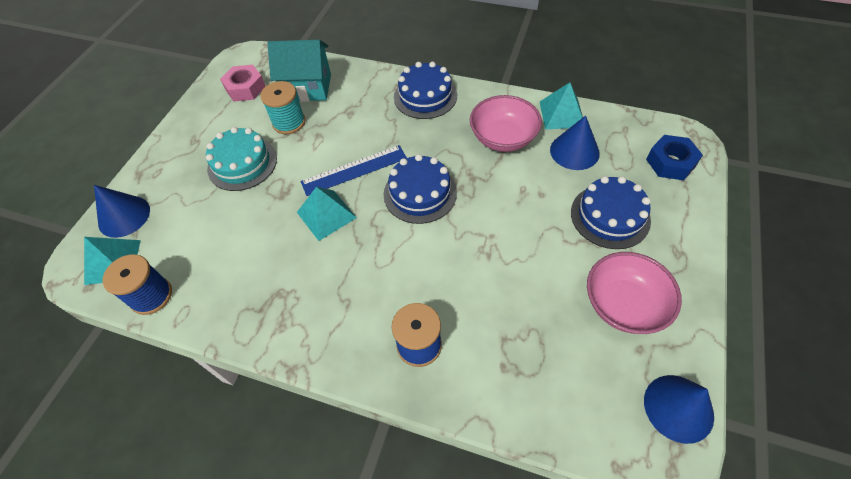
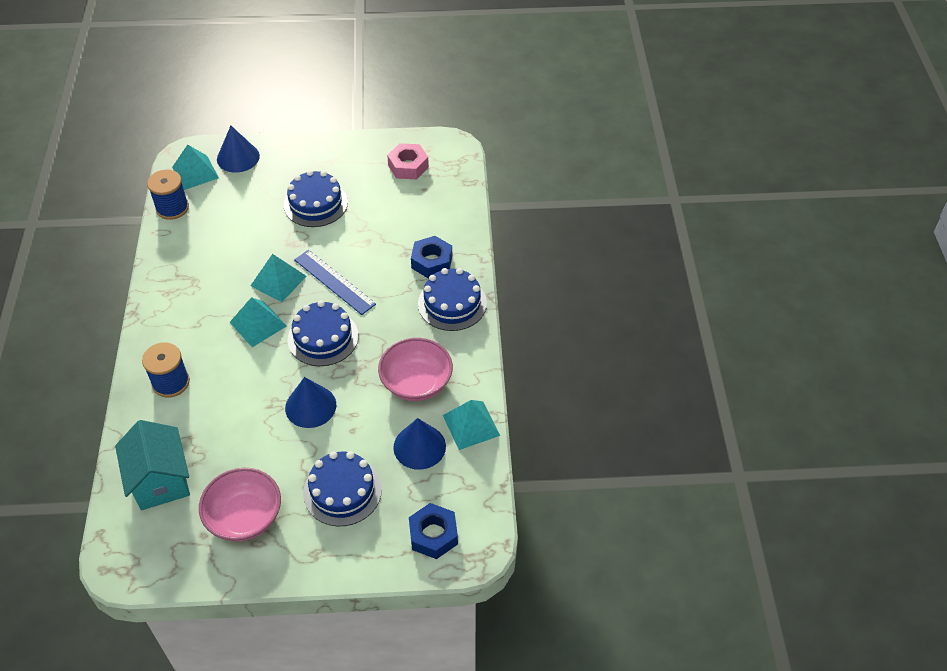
camera: 65 degrees right, 5 degrees down
turquoise cake [206,127,277,191] -> blue cake [284,170,348,227]
turquoise spool [260,81,306,134] -> none
turquoise house [267,40,331,102] -> turquoise house moved to [115,420,190,510]
blue cone [644,375,714,444] -> blue cone moved to [285,377,336,428]
none -> turquoise pyramid [230,297,287,347]
none -> blue nut [411,236,452,279]

